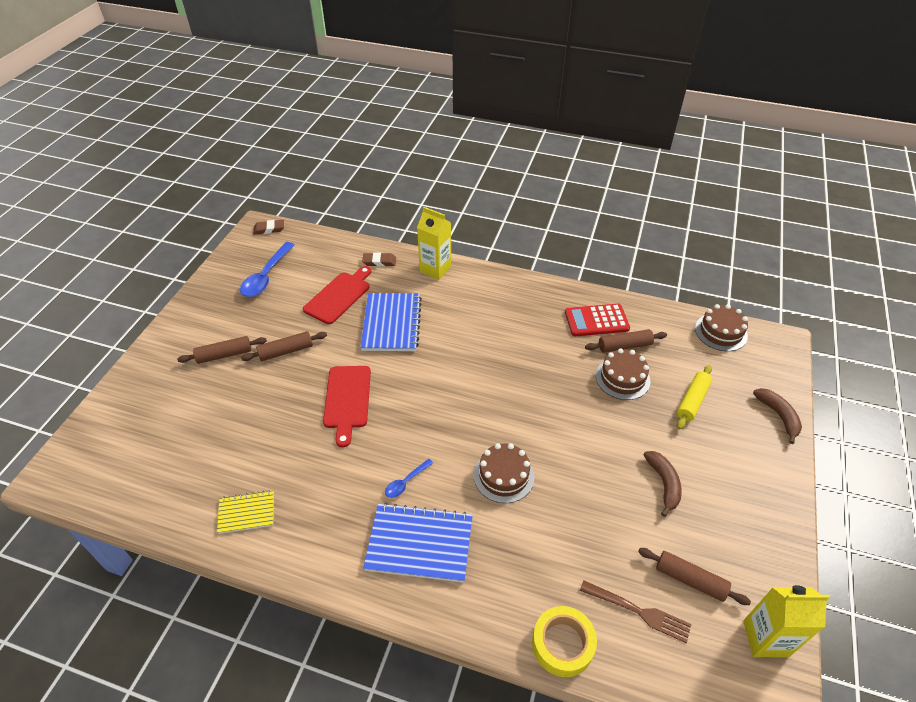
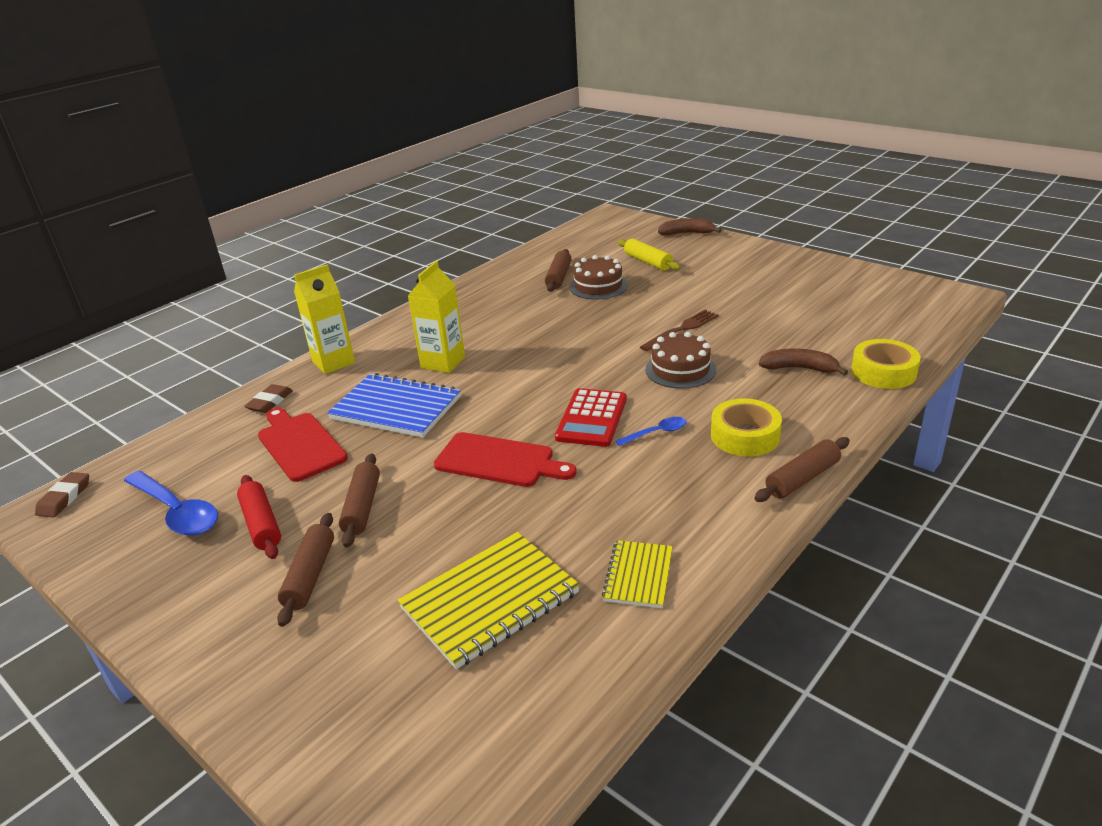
camera: 65 degrees left, 15 degrees down
blue notebook [363,503,473,583] -> yellow tape [711,398,782,456]
blue spoon [385,459,433,498] -> blue spoon turned 90 degrees counterclockwise [616,417,687,446]
red calculator [565,304,630,336] -> red calculator moved to [555,388,627,447]
brown fork [580,580,691,643] -> brown fork moved to [640,310,719,351]
brown rolling pin [638,548,751,605] -> brown rolling pin moved to [754,437,850,502]
brown banana [644,451,682,517] -> brown banana moved to [759,348,848,376]
brown cake [695,304,748,351] -> none
yellow carton [743,585,830,657] -> yellow carton moved to [408,261,465,373]
none -> red rolling pin [237,475,281,559]
none -> yellow notebook [398,532,580,669]

